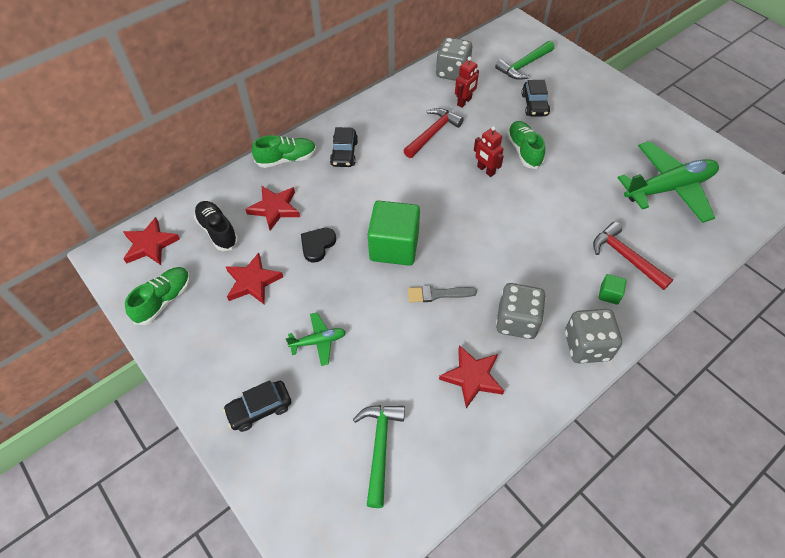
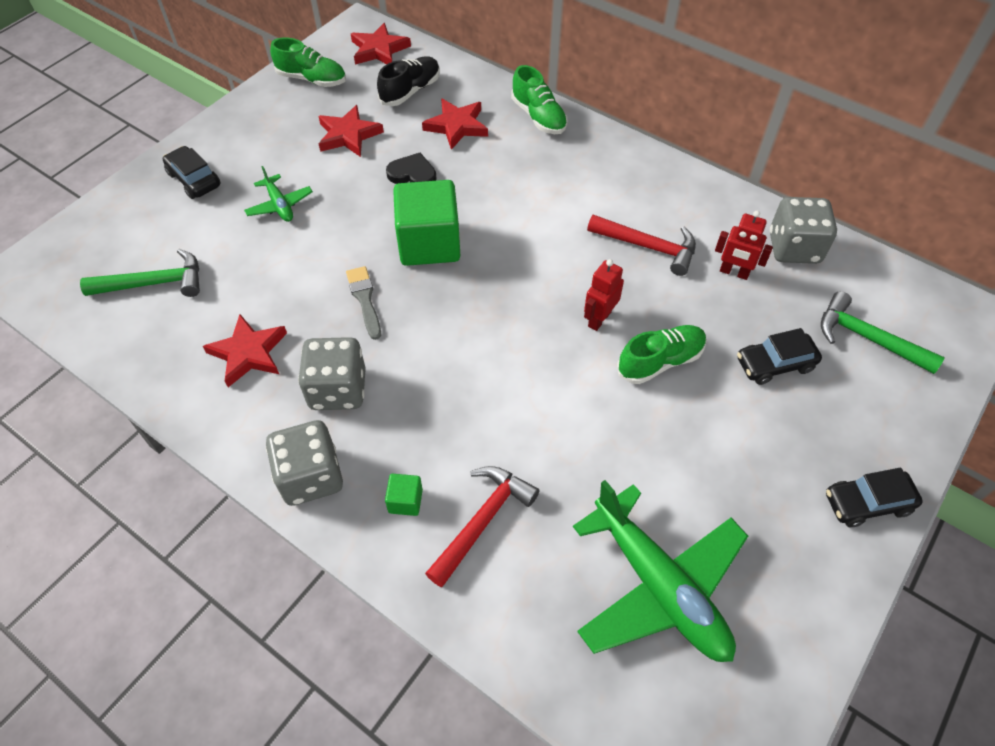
camera: 75 degrees right, 0 degrees up
black car [330,127,358,167] -> black car moved to [826,467,923,527]

